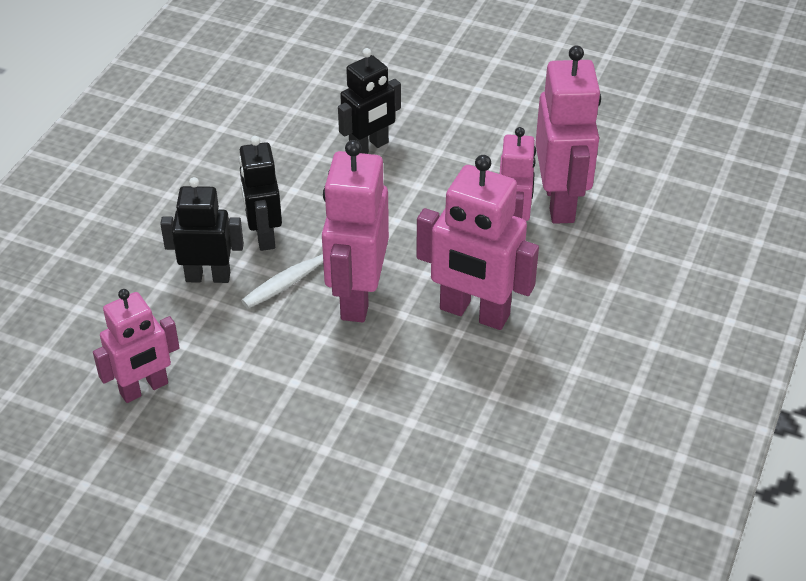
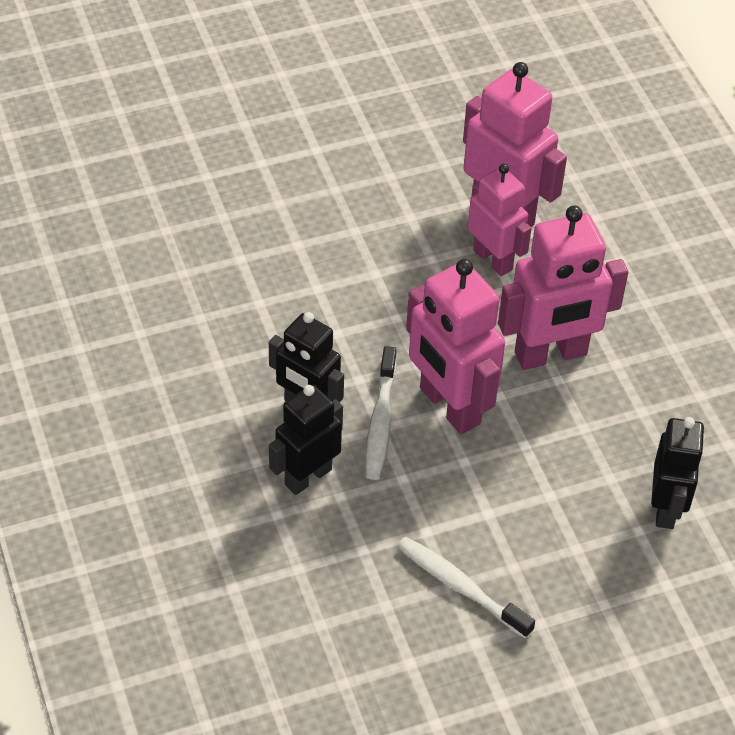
camera: 45 degrees left, 5 degrees up
pink robot [93,289,180,403] -> none
black robot [338,48,401,154] -> black robot moved to [651,417,705,529]
none -> white toothbrush [397,536,535,639]

